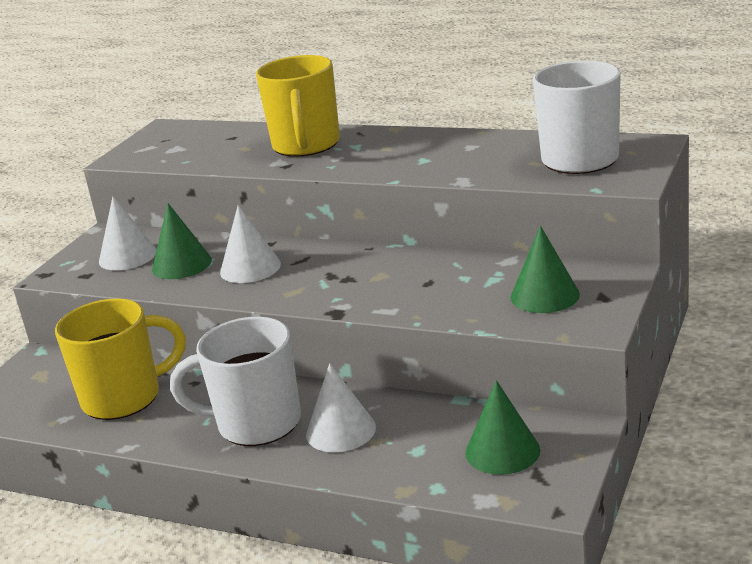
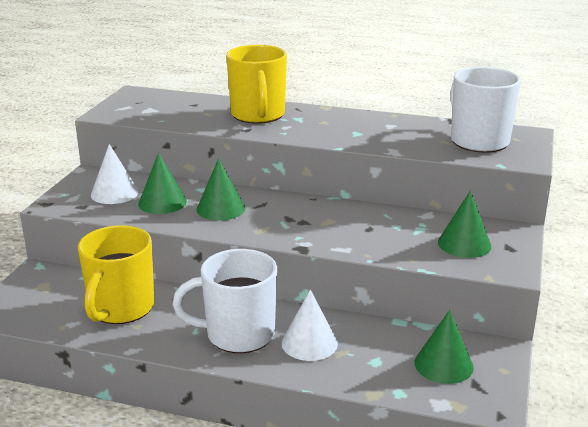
camera: 10 degrees left, 0 degrees up
yellow mug [55,298,186,420] -> yellow mug turned 135 degrees clockwise [78,225,154,324]
white cone [220,205,281,283] -> green cone [196,158,245,221]

